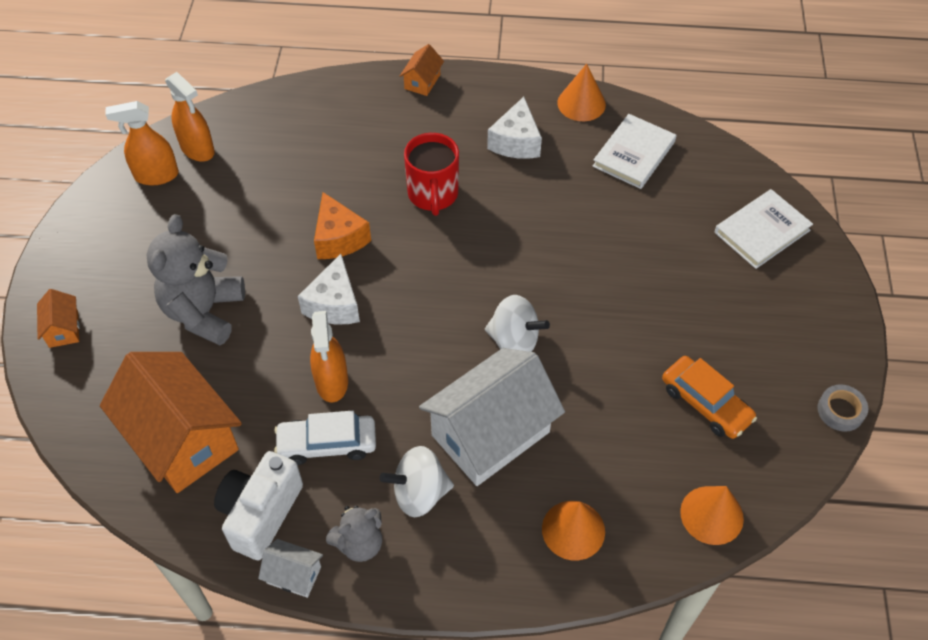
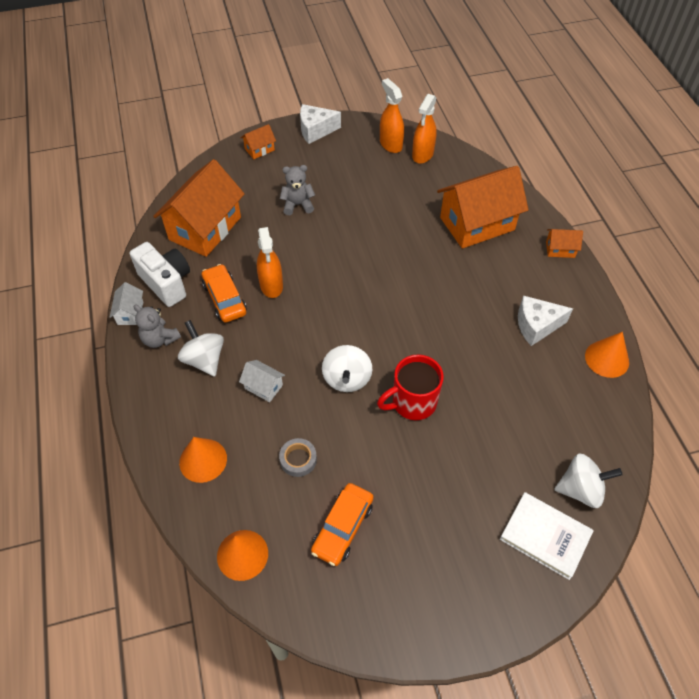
camera: 70 degrees right, 0 degrees up
grey teddy bear [146,214,245,345] -> grey teddy bear [280,165,315,215], size x0.58
white camera [214,451,303,560] -> white camera turned 45 degrees clockwise [130,242,190,307]
white car [274,411,376,465] -> orange car [202,264,247,323]
white cheese [298,254,360,324] -> white cheese moved to [300,104,341,144]
orange spray bottle [310,311,348,402] -> orange spray bottle turned 75 degrees counterclockwise [257,227,283,298]
orange cheese [314,192,371,259] -> none
red mug [404,133,459,216] -> red mug moved to [377,355,444,420]
white house [419,348,565,486] -> white house [239,360,285,402], size x0.43
white book [593,114,676,189] -> none
grey tape [817,384,868,432] -> grey tape moved to [279,438,317,477]
none -> orange house [437,166,529,249]
none -> white spinning top [554,454,623,508]

